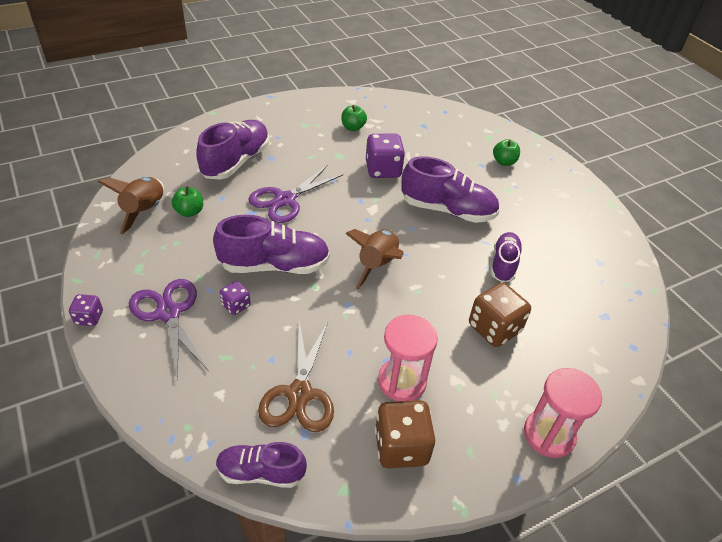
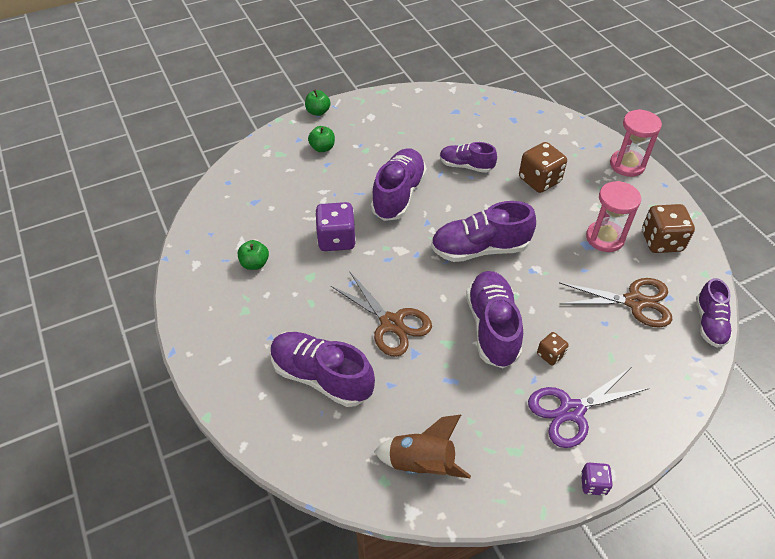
camera: 85 degrees left, 5 degrees up
green apple [172,186,203,217] -> green apple moved to [305,90,330,116]
purple dice [220,281,251,315] -> brown dice [537,332,569,365]
purple scissors [248,165,343,223] -> brown scissors [331,272,432,357]
brown rocket [345,229,404,289] -> purple shoe [431,201,536,262]

